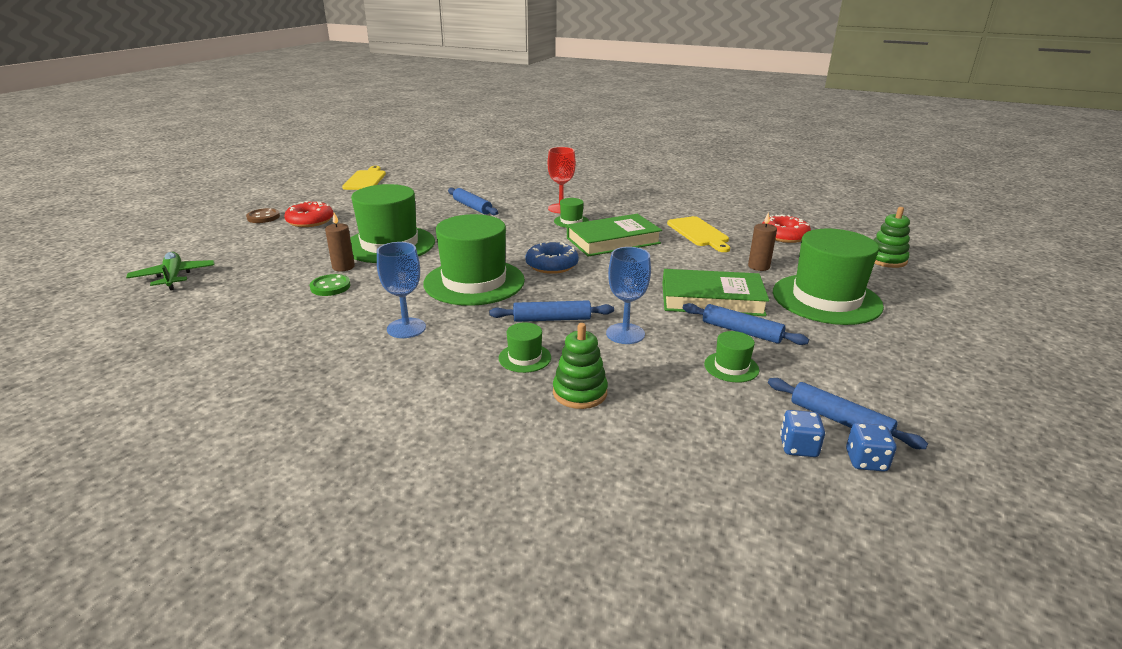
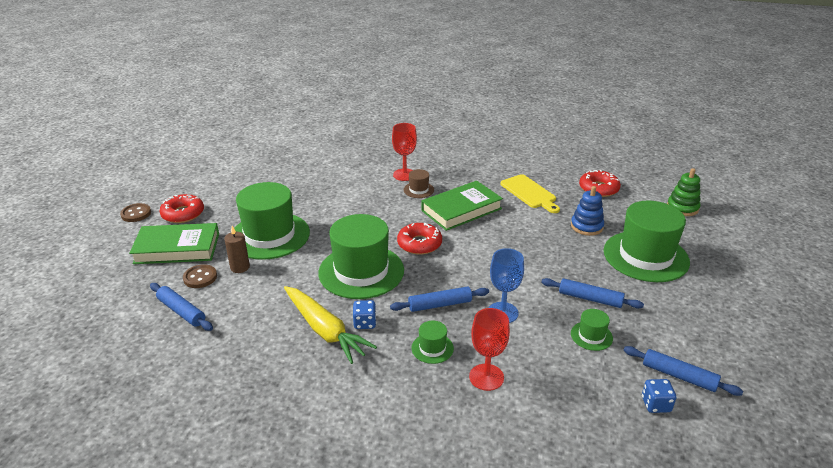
camera: 10 degrees left, 5 degrees up
green plane [126,252,214,290] -> none
green button [310,274,351,296] -> none
yellow cutting board [342,166,386,190] -> none
blue goblet [377,242,426,338] -> yellow carrot [284,286,377,364]
blue rolling pin [448,188,498,215] -> blue rolling pin moved to [150,283,213,331]
blue donut [526,241,579,274] -> red donut [397,223,442,255]
green stacking toy [553,323,608,409] -> red goblet [469,308,510,391]
green hat [554,198,589,228] -> brown hat [404,169,434,198]
green book [662,269,769,316] -> green book moved to [129,223,219,264]
brown candle [748,212,777,271] -> blue stacking toy [571,186,604,236]
blue dice [846,423,897,472] -> blue dice moved to [353,300,376,329]
none -> brown button [183,264,217,288]

